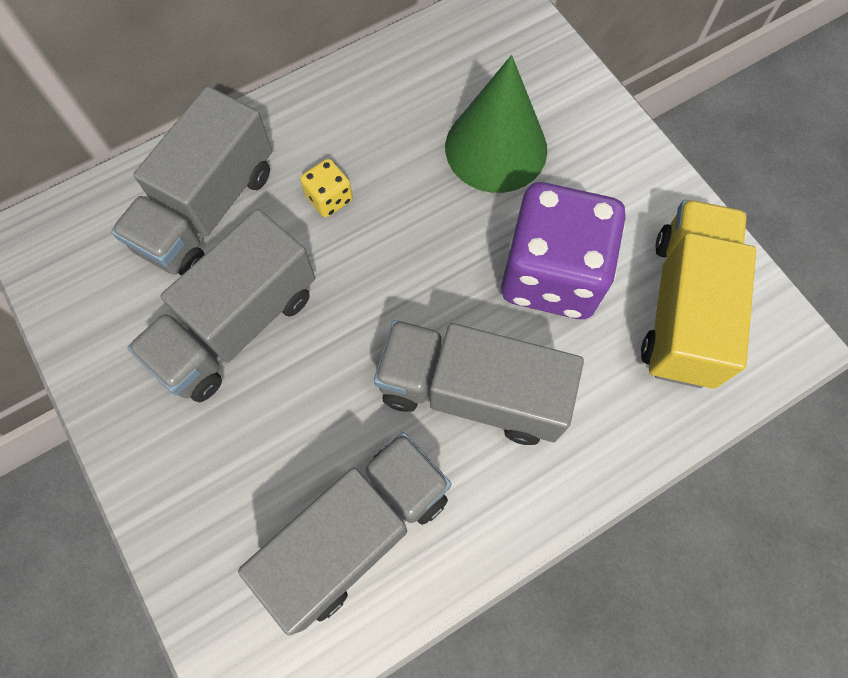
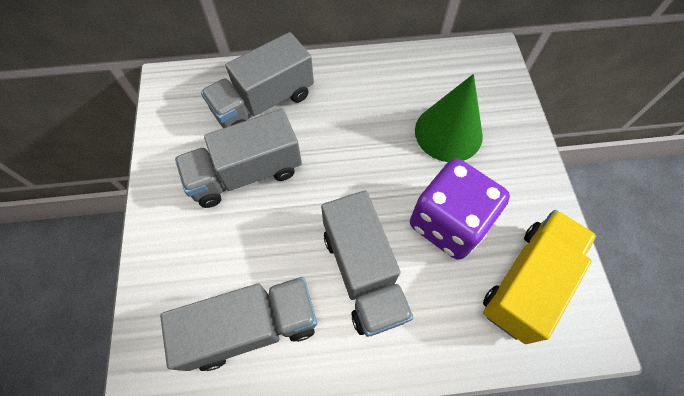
camera: 25 degrees right, 5 degrees down
yellow dice [300,159,353,217] -> none
grey truck [374,320,584,445] -> grey truck turned 150 degrees counterclockwise [321,190,413,337]

